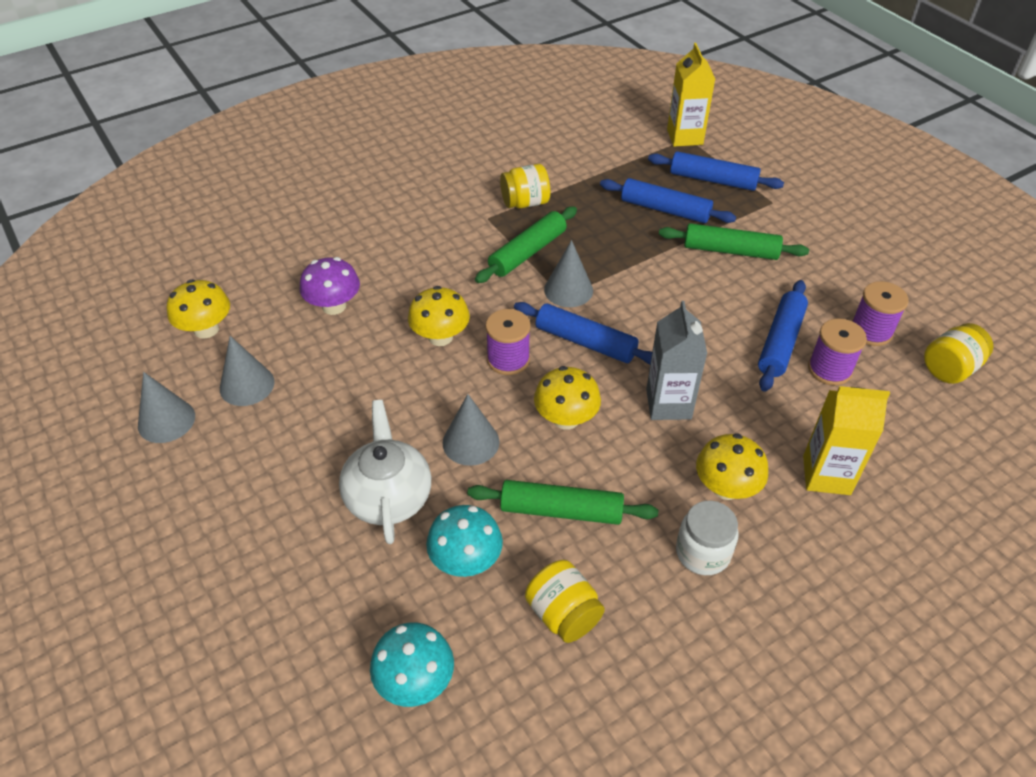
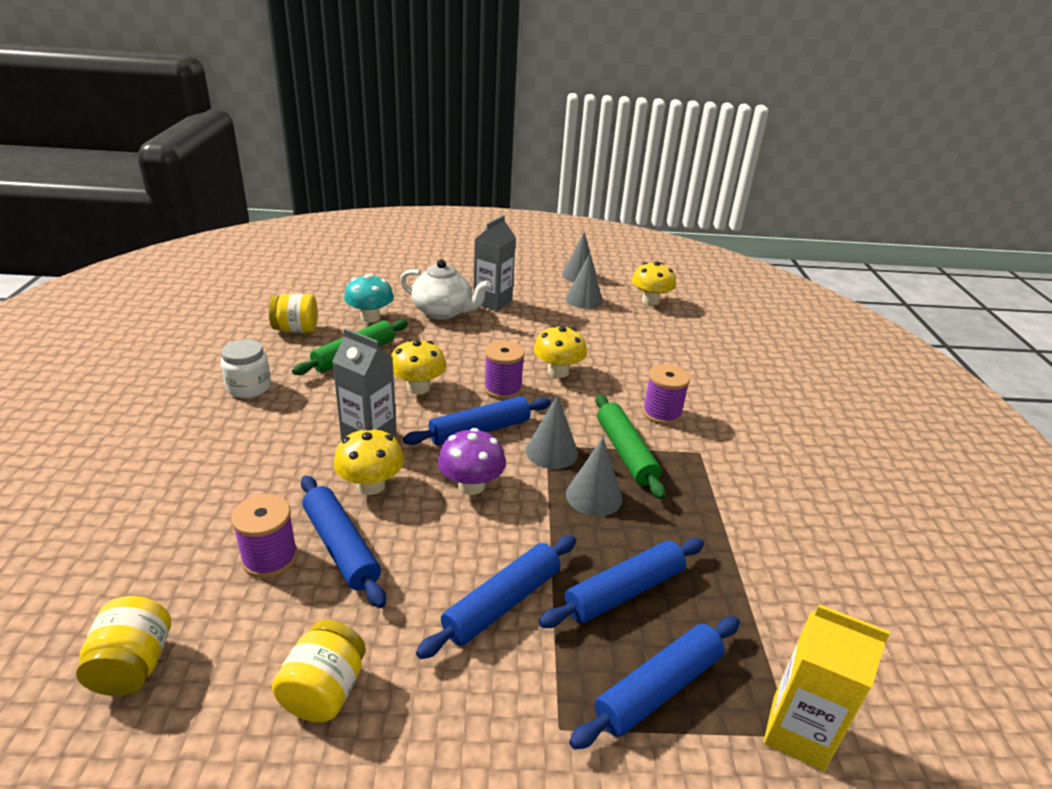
camera: 120 degrees right, 15 degrees down
purple mushroom [300,257,360,315] -> purple mushroom moved to [438,428,506,495]
turquoise mushroom [370,622,454,707] -> none
grey cone [443,394,499,466] -> grey cone moved to [566,438,623,516]
yellow jar [500,164,550,208] -> yellow jar moved to [272,620,366,722]
green rolling pin [659,223,809,260] -> blue rolling pin [416,535,576,659]
yellow mushroom [696,433,768,500] -> yellow mushroom moved to [334,427,404,495]
yellow carton [803,386,890,495] -> none
purple spool [852,281,909,346] -> purple spool moved to [642,364,690,425]
none -> grey carton [474,215,516,311]

